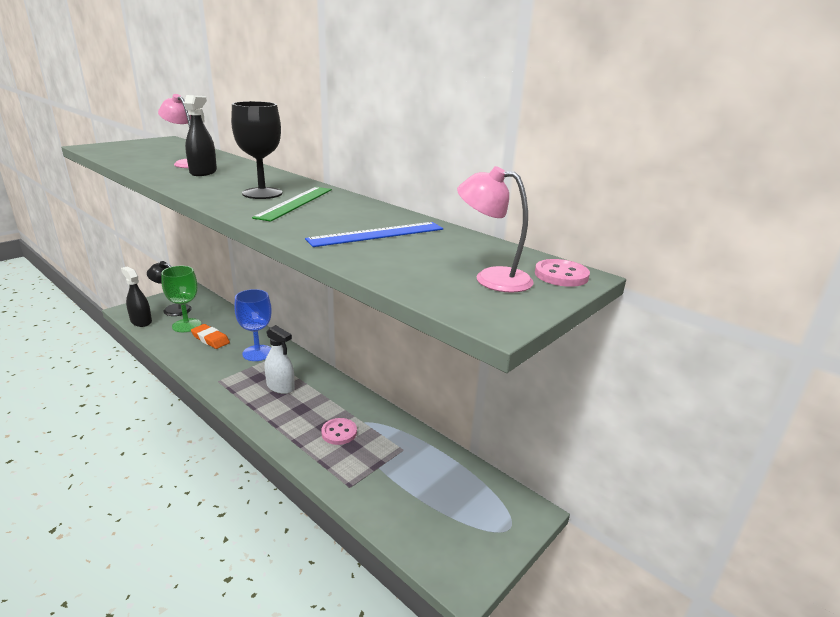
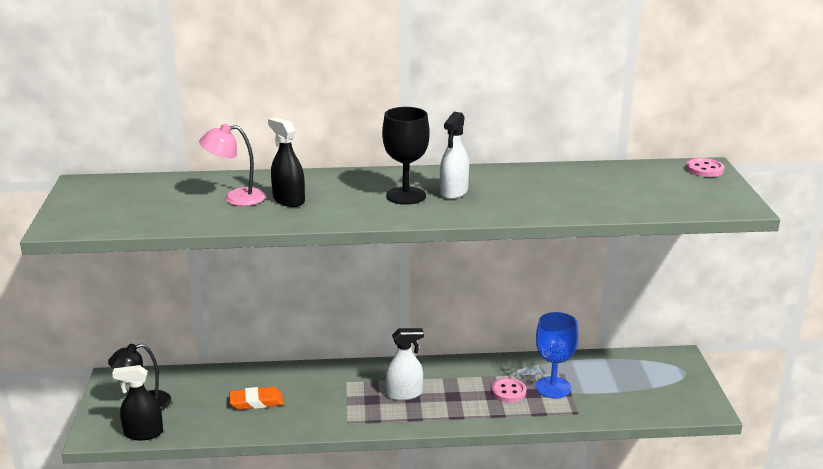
camera: 45 degrees left, 0 degrees up
green goblet [161,266,201,332] -> none
blue goblet [234,289,272,361] -> blue goblet moved to [535,312,578,399]
green ruler [252,187,332,222] -> white spray bottle [440,112,469,199]
blue ruler [305,222,443,247] -> none
pink lamp [457,166,534,293] -> none

